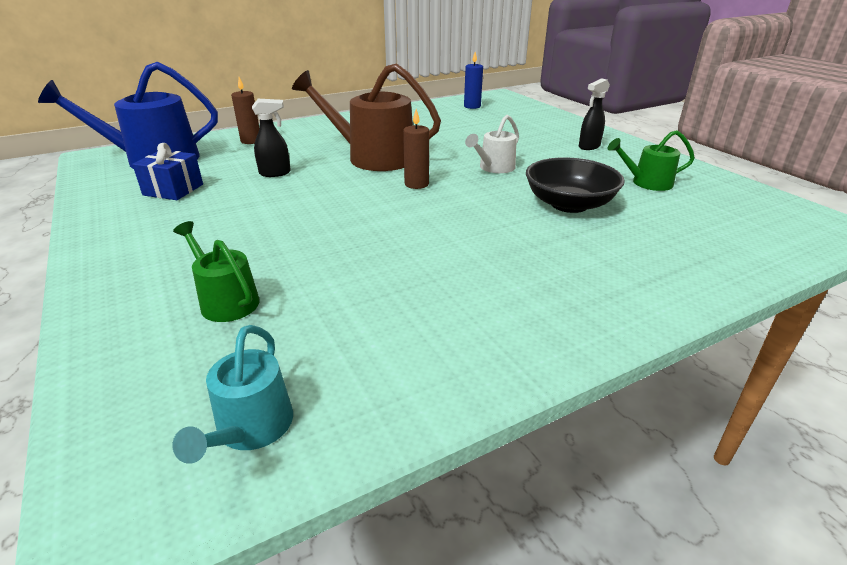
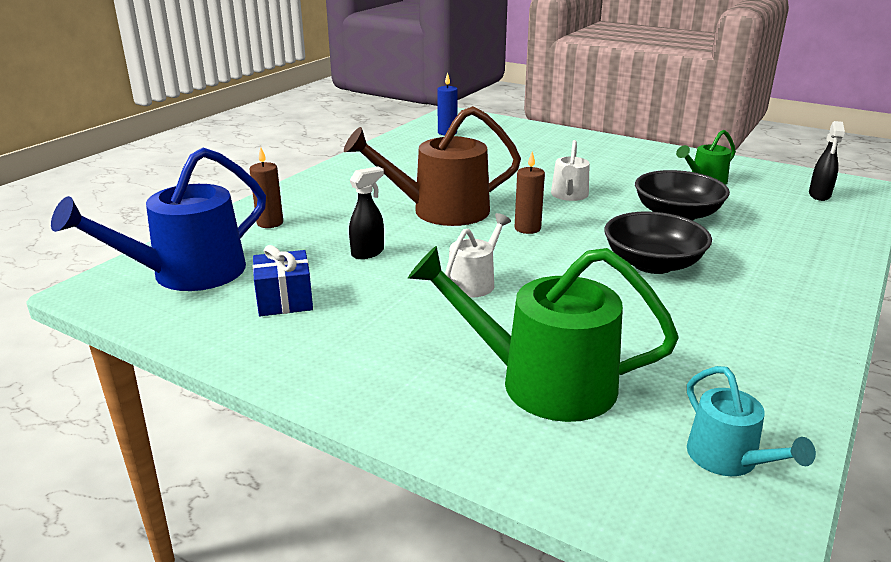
camera: 30 degrees left, 5 degrees down
green watering can [173,221,260,322] -> green watering can [408,246,679,422], size x1.90
black spray bottle [579,78,610,150] -> black spray bottle moved to [809,121,845,201]
none -> white watering can [445,213,511,298]
none -> black bowl [605,212,712,274]

